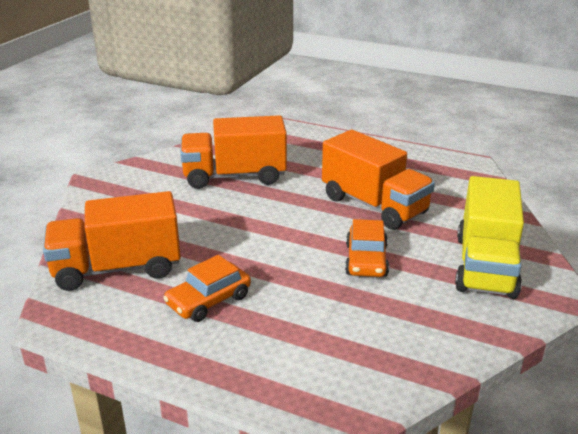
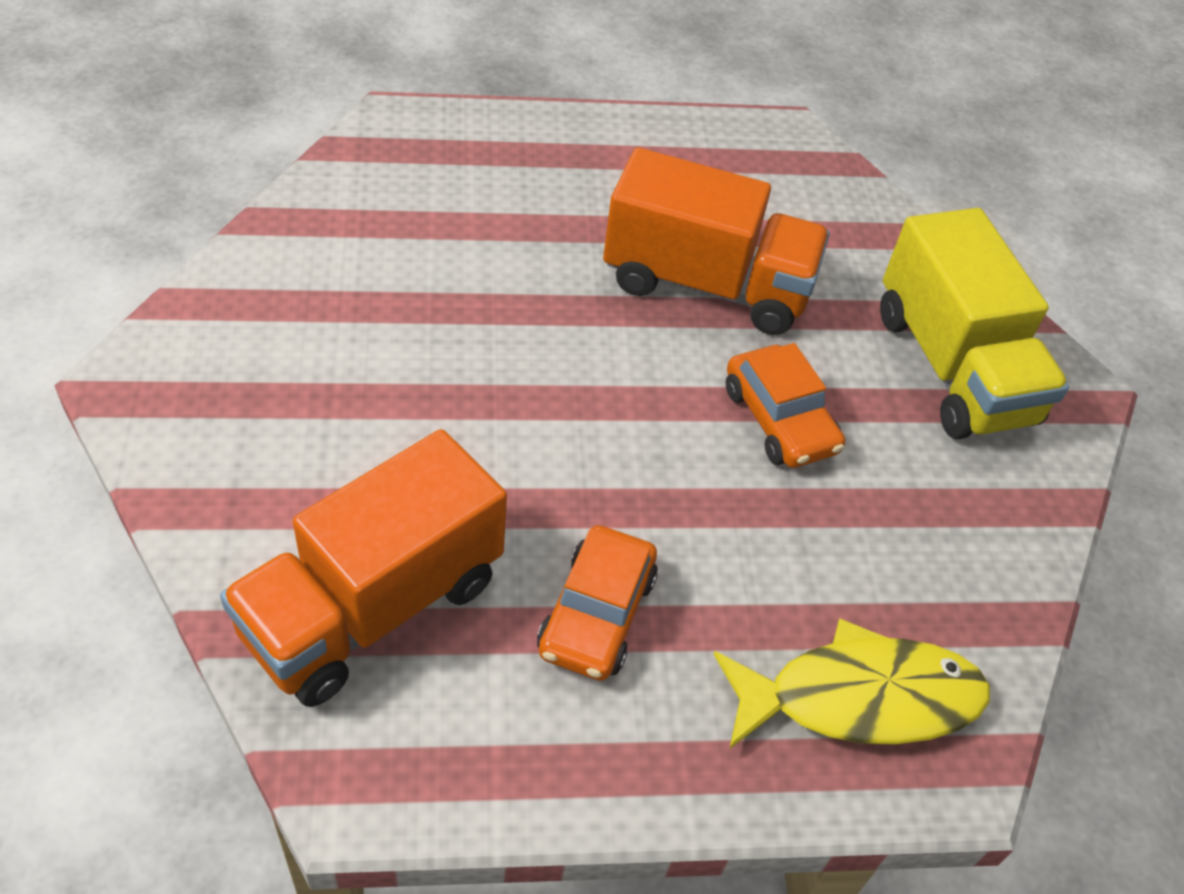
camera: 35 degrees left, 20 degrees up
orange truck [180,115,287,189] -> none
none -> yellow fish [713,618,990,749]

